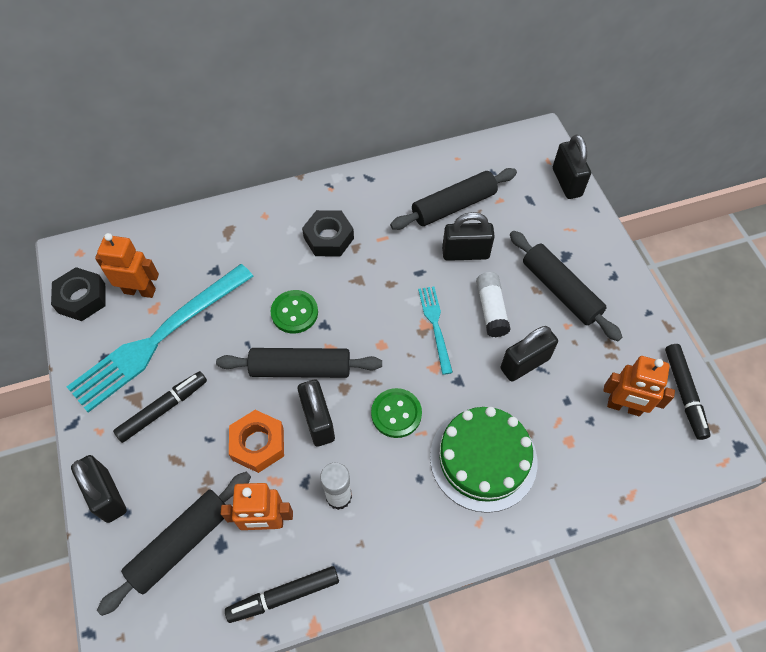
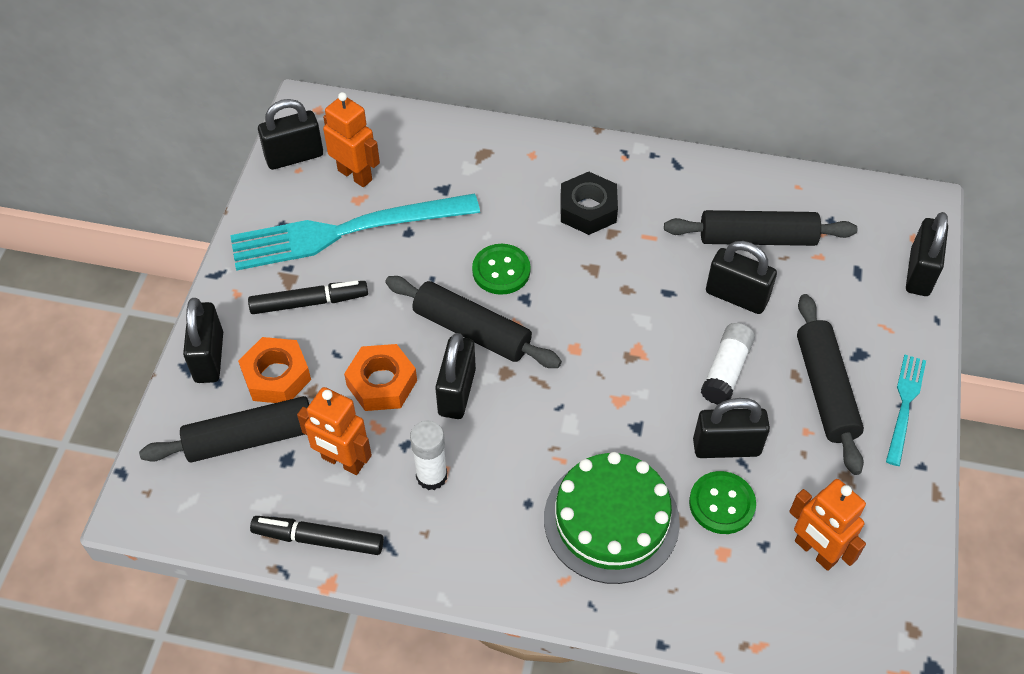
camera: 30 degrees right, 5 degrees down
black nut [51,267,105,321] -> black padlock [258,99,323,170]
green button [371,388,422,438] -> green button moved to [689,471,756,534]
turquoise fork [418,286,453,375] -> turquoise fork moved to [886,355,926,466]
black marker [665,344,711,440] -> none
none -> orange nut [238,337,311,403]

